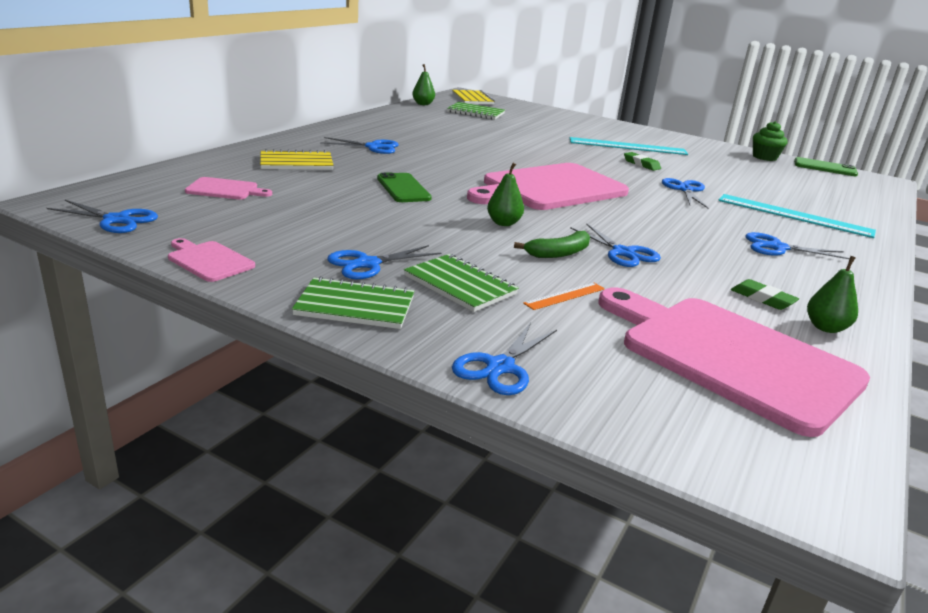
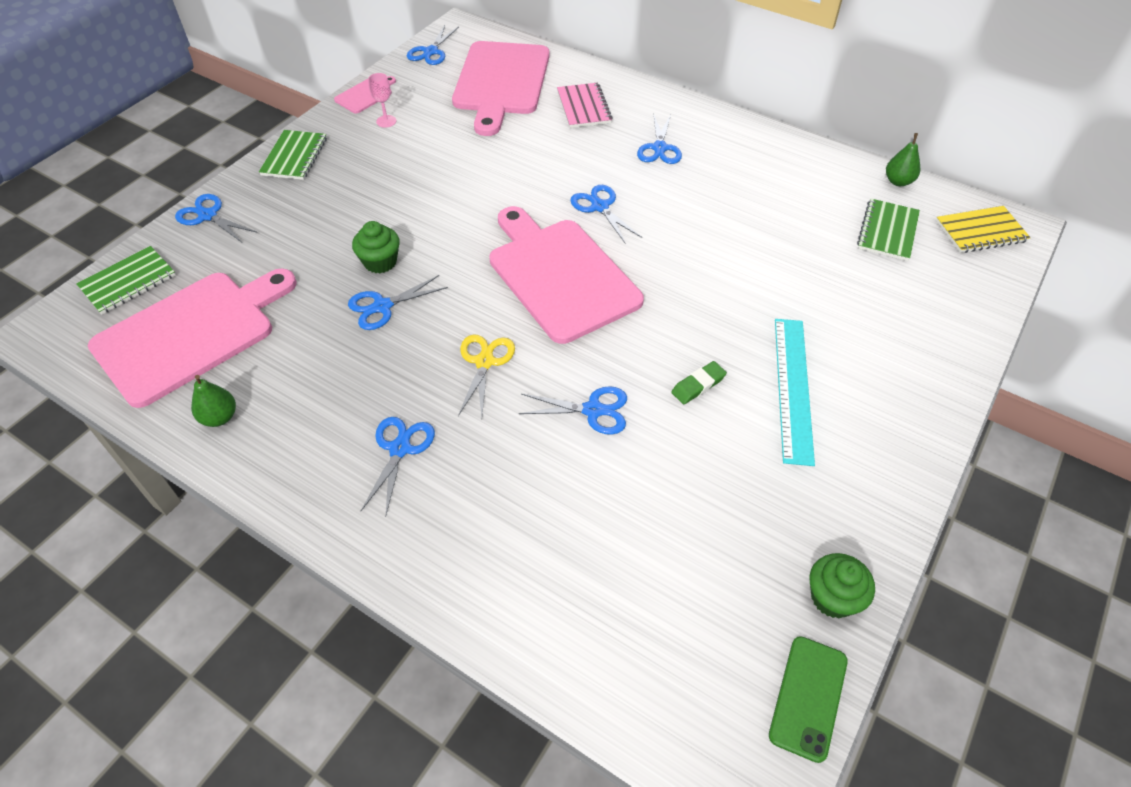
camera: 95 degrees right, 25 degrees up
pink cutting board [185,177,272,200] -> pink cutting board [452,41,550,136], size x2.36
yellow notebook [260,149,334,170] -> pink notebook [557,83,613,128]
blue scissors [327,245,441,279] -> blue scissors moved to [570,185,642,244]
green phone [377,172,432,202] -> none
green notebook [404,254,519,312] -> green notebook moved to [76,246,176,314]
green pear [487,163,524,226] -> none
green banana [514,231,590,258] -> green cupcake [352,221,400,273]
orange ruler [523,283,605,310] -> none
turquoise ruler [718,194,876,238] -> none
green eraser [731,279,799,310] -> none
none -> pink goblet [368,73,396,128]
none -> yellow scissors [458,334,515,417]

